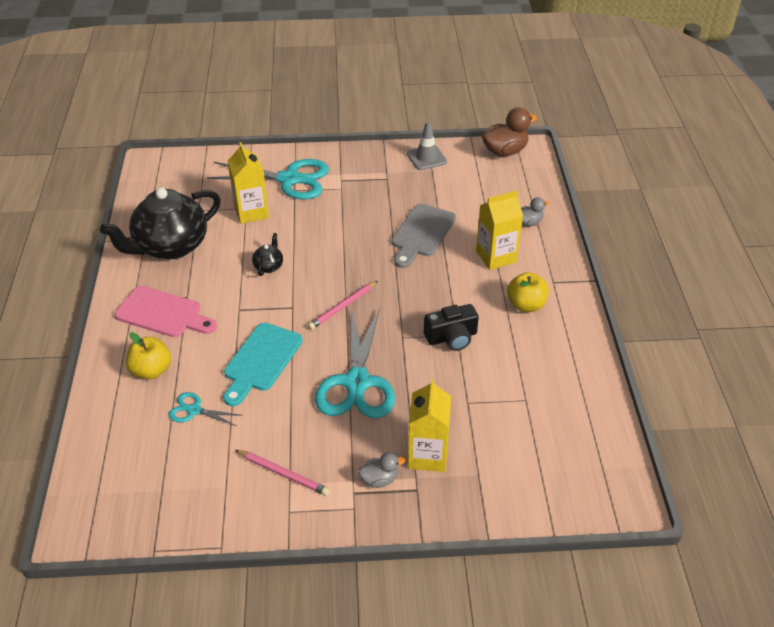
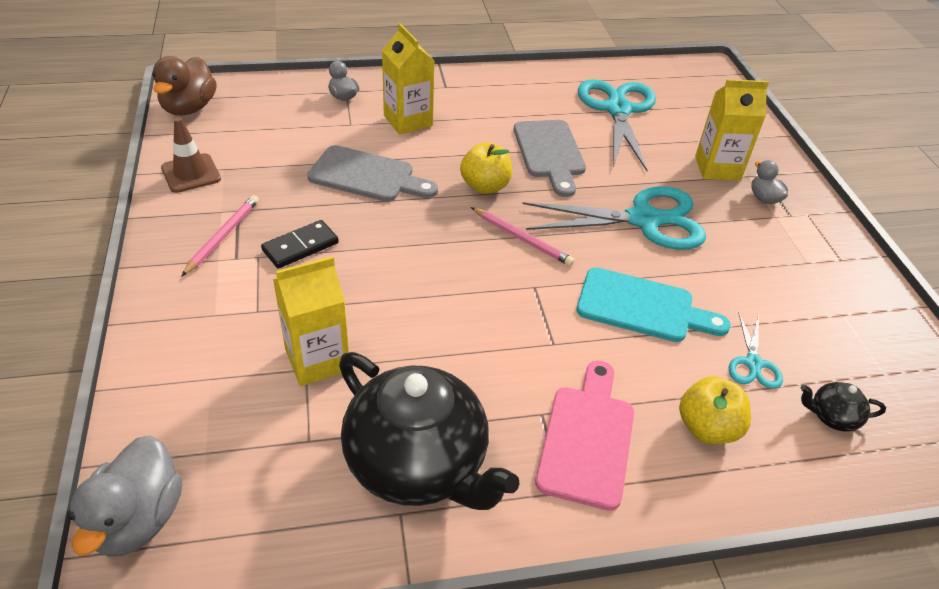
camera: 100 degrees left, 0 degrees up
turquoise scissors [207,159,329,200] -> turquoise scissors moved to [578,79,656,171]
pink pencil [236,450,330,496] -> pink pencil moved to [181,195,259,277]
black teapot [252,233,283,276] -> black teapot moved to [801,382,886,432]
grey traffic cone [407,121,447,170] -> brown traffic cone [161,117,221,193]
black camera [424,304,479,351] -> grey cutting board [514,120,586,197]
brown duck [482,107,537,156] -> brown duck turned 135 degrees counterclockwise [152,56,217,115]
yellow apple [507,272,549,312] -> yellow apple moved to [460,142,512,194]
none -> grey duck [69,435,182,557]
none -> black domino [261,220,339,269]

